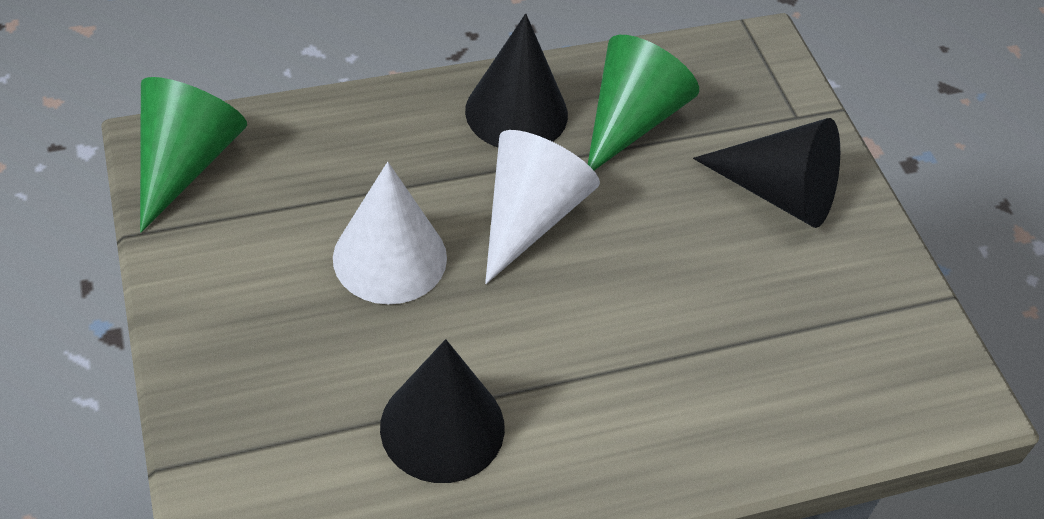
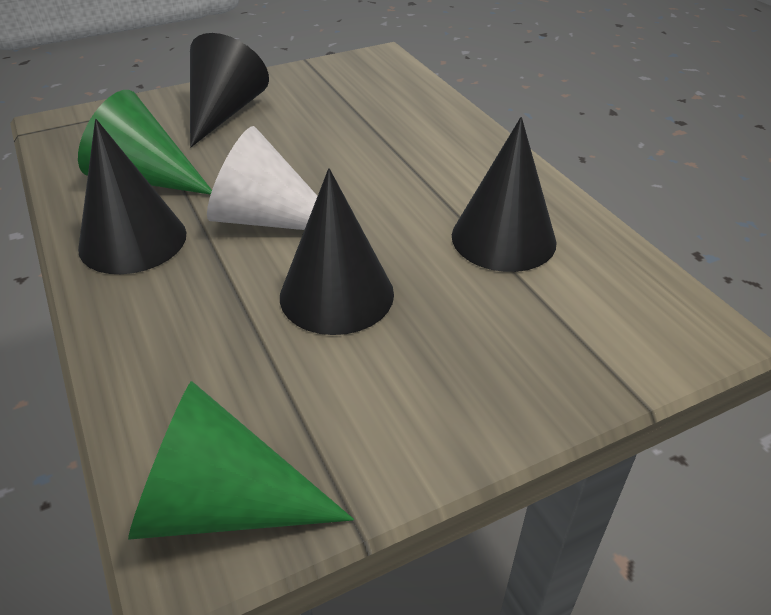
camera: 95 degrees left, 10 degrees down
white cone [333,162,447,304] -> black cone [280,168,394,335]

